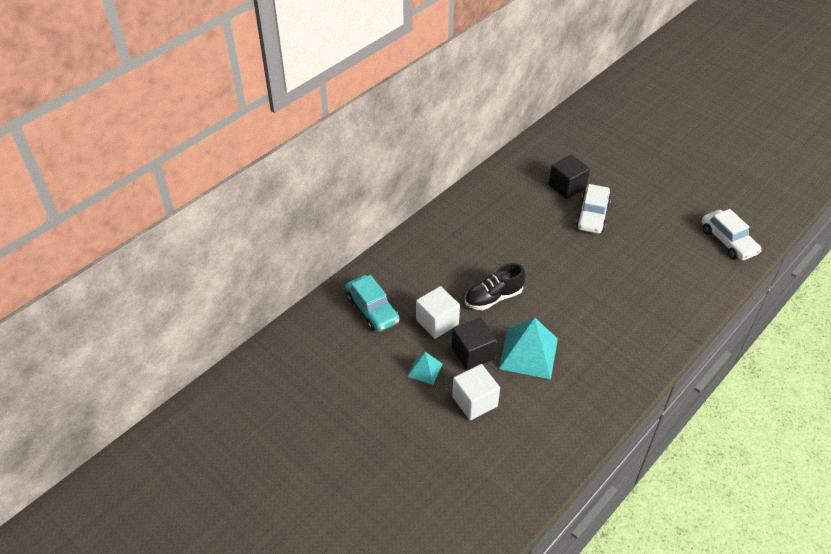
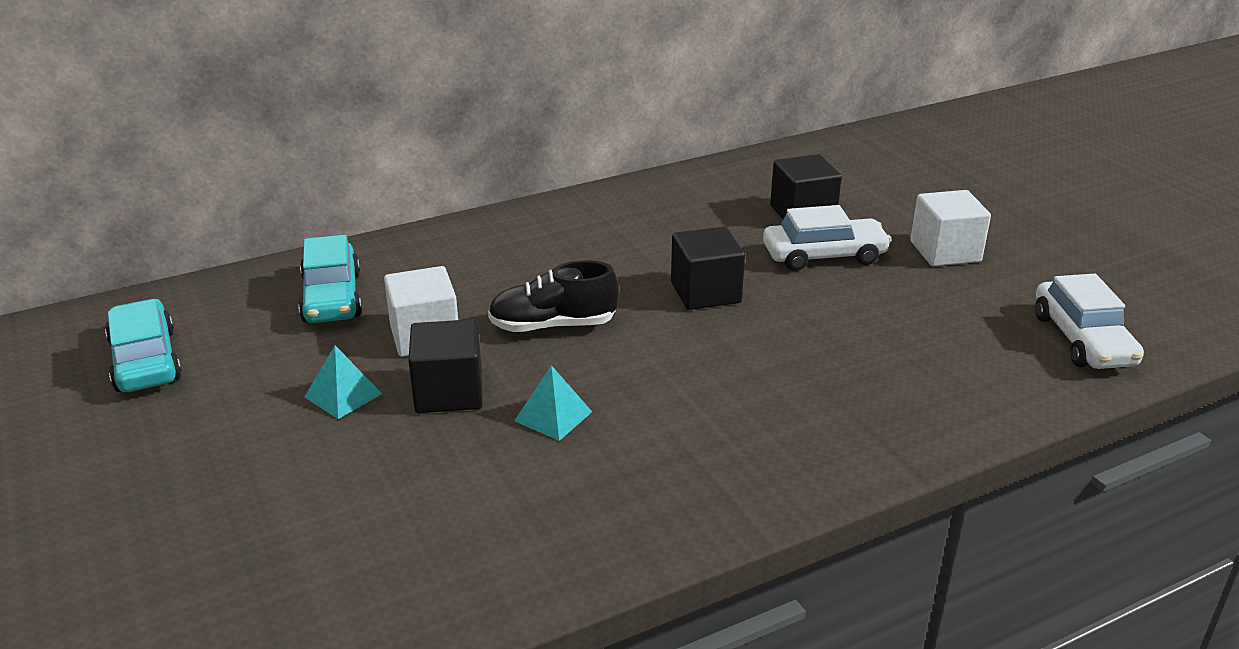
camera: 20 degrees right, 15 degrees down
white cube [452,364,500,420] -> white cube moved to [910,190,991,266]
turquoise pyramid [499,317,558,379] -> turquoise pyramid [514,365,592,441], size x0.52
white car [576,184,611,234] -> white car turned 135 degrees counterclockwise [763,205,892,271]
none -> turquoise car [105,299,182,392]
none -> black cube [671,227,745,310]

